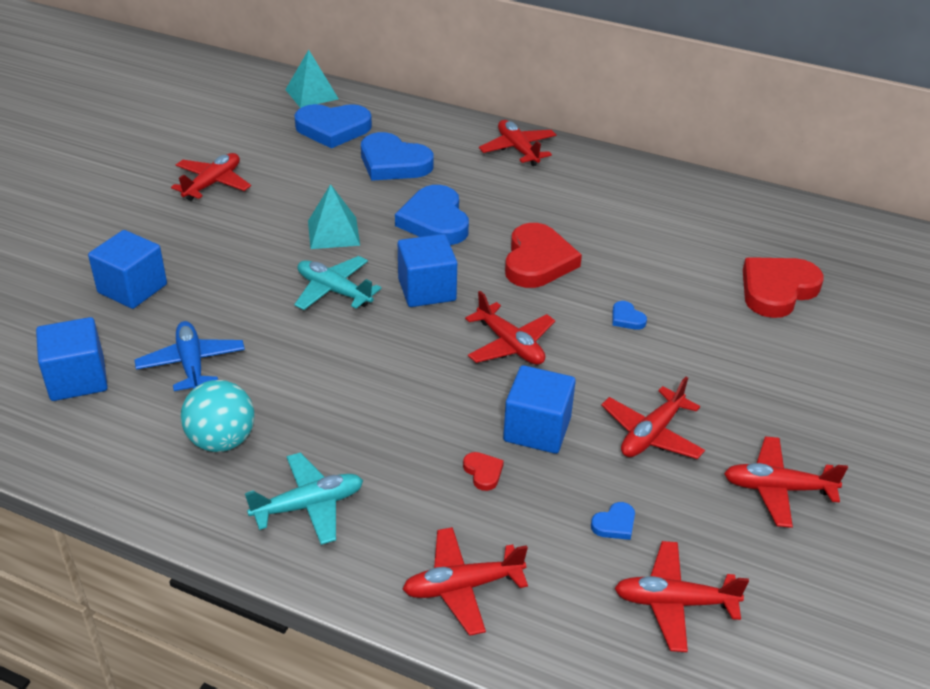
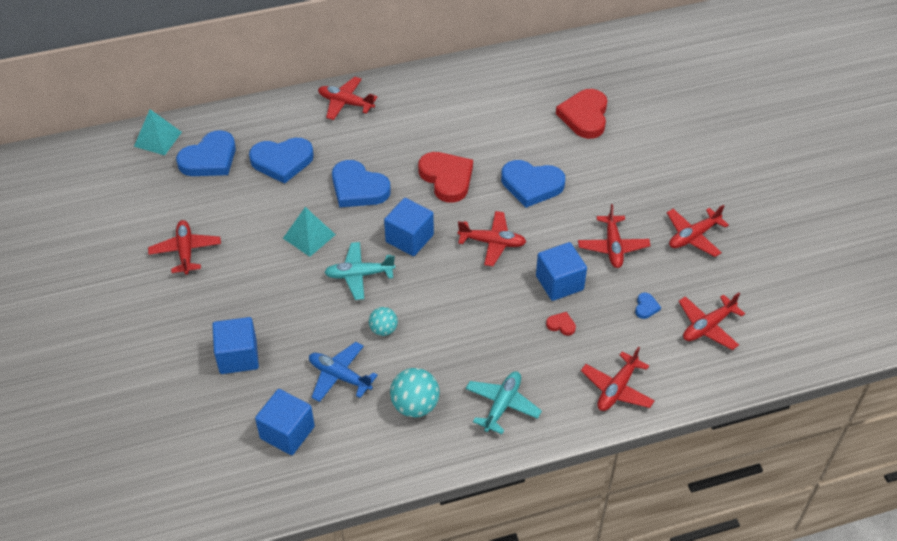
camera: 40 degrees left, 10 degrees up
blue heart [612,301,647,330] -> blue heart [501,160,565,208], size x2.36
none -> turquoise ball [369,307,398,336]

